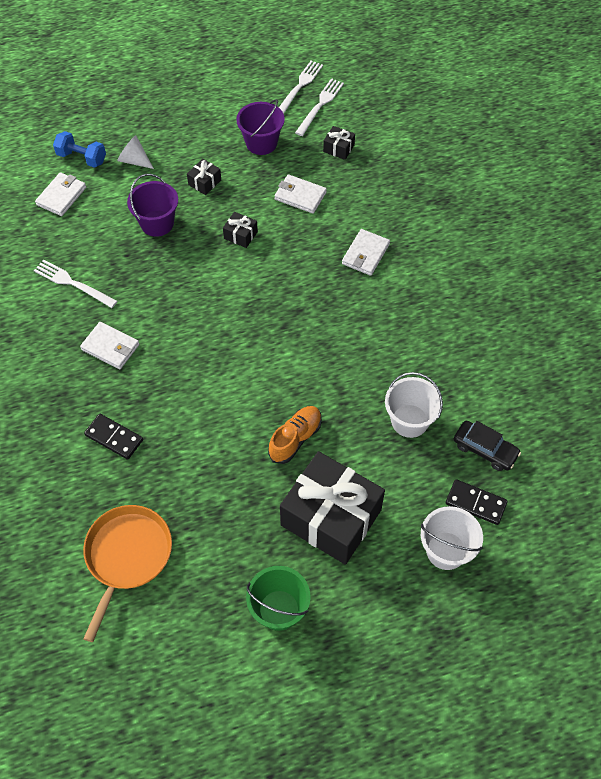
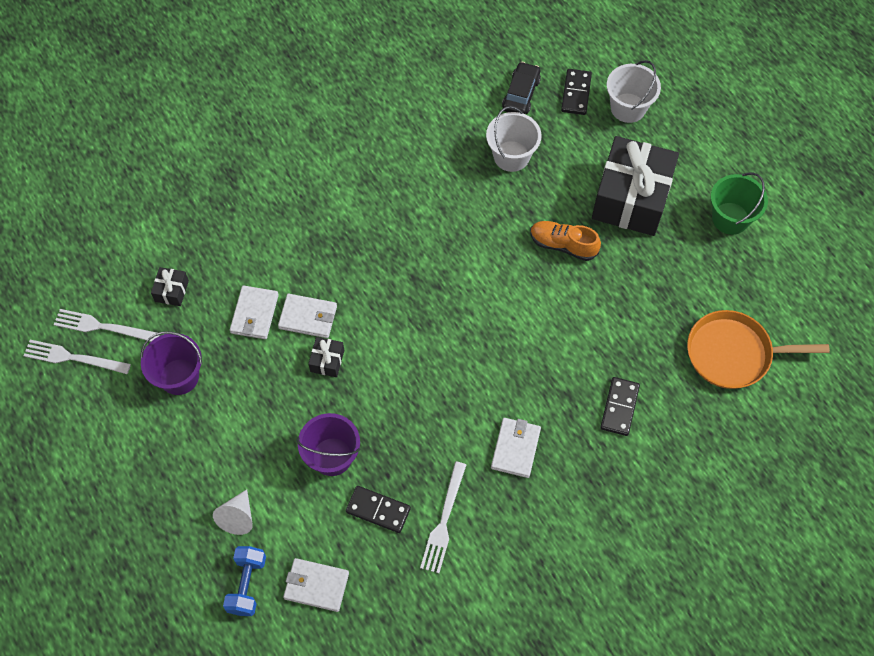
camera: 105 degrees left, 5 degrees up
black gift [187,159,221,195] -> none
white wallet [342,229,390,276] -> white wallet moved to [278,294,337,338]
none -> black domino [346,486,411,533]

